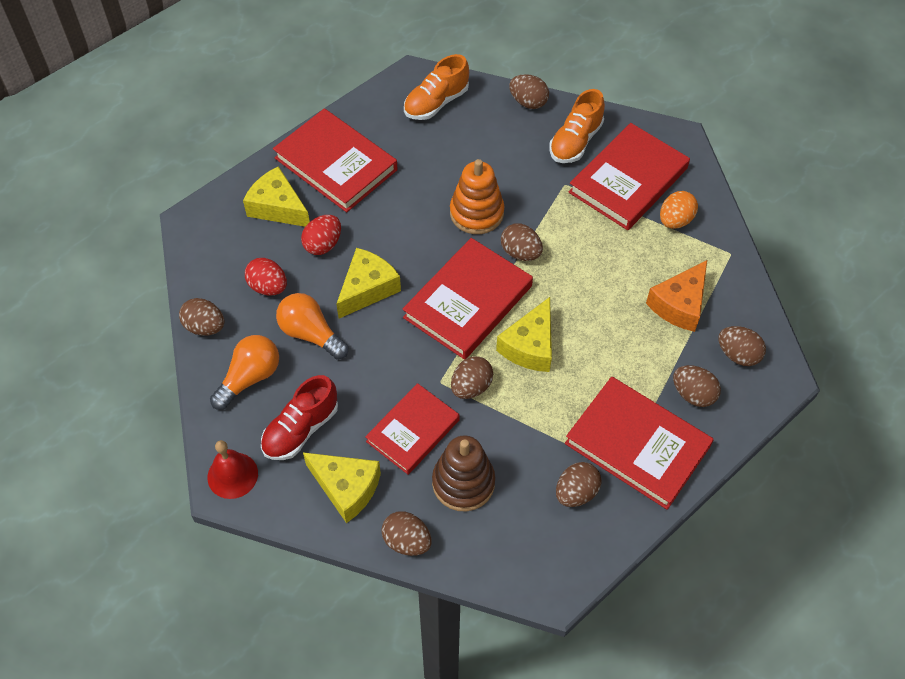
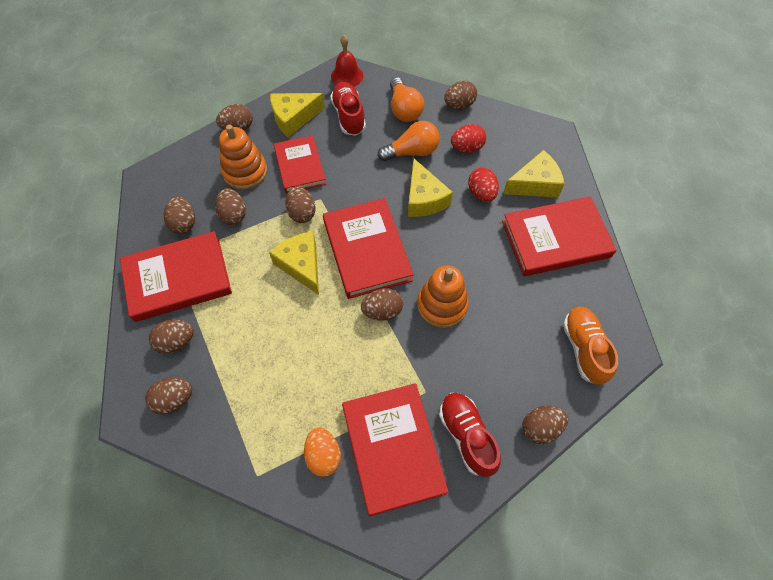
camera: 125 degrees right, 5 degrees up
brown stacking toy [432,435,495,511] -> orange stacking toy [219,125,267,190]
orange shoe [549,89,605,163] -> red shoe [439,393,501,477]
orange cheese [646,260,707,332] -> none
none -> brown egg [215,188,246,225]

